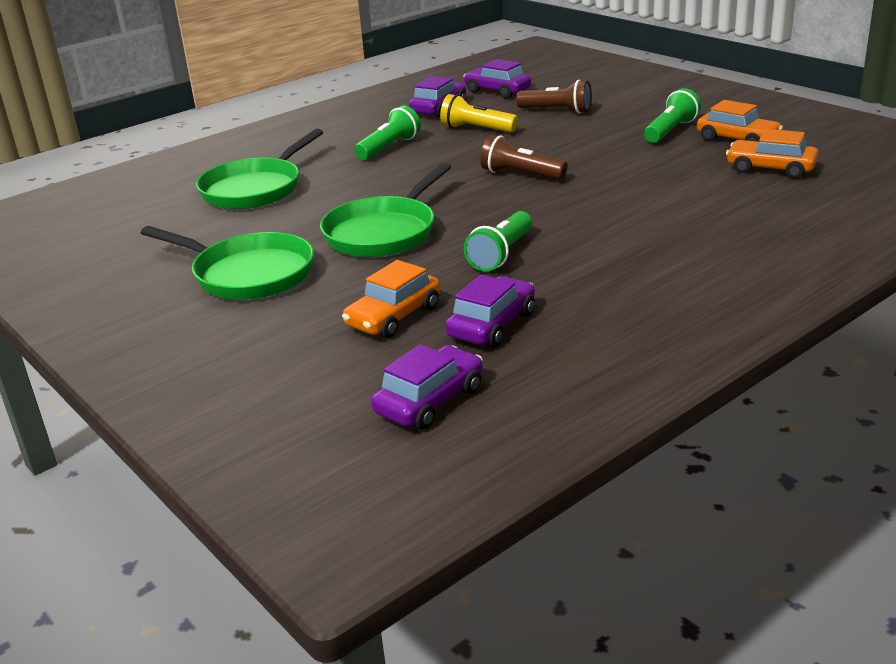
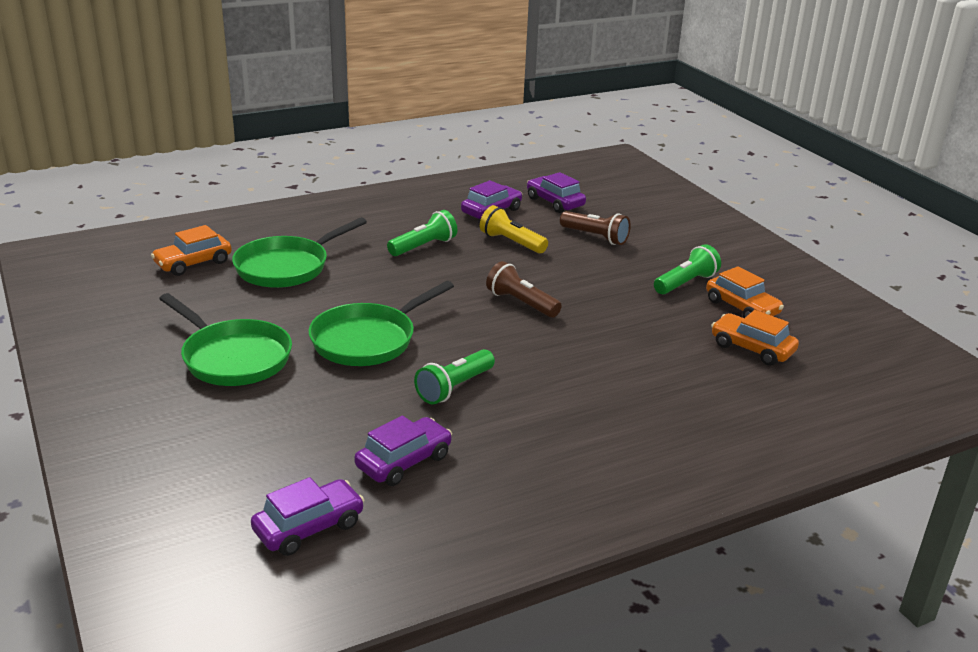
camera: 10 degrees right, 0 degrees up
orange car [342,260,440,338] -> orange car moved to [151,225,232,276]

